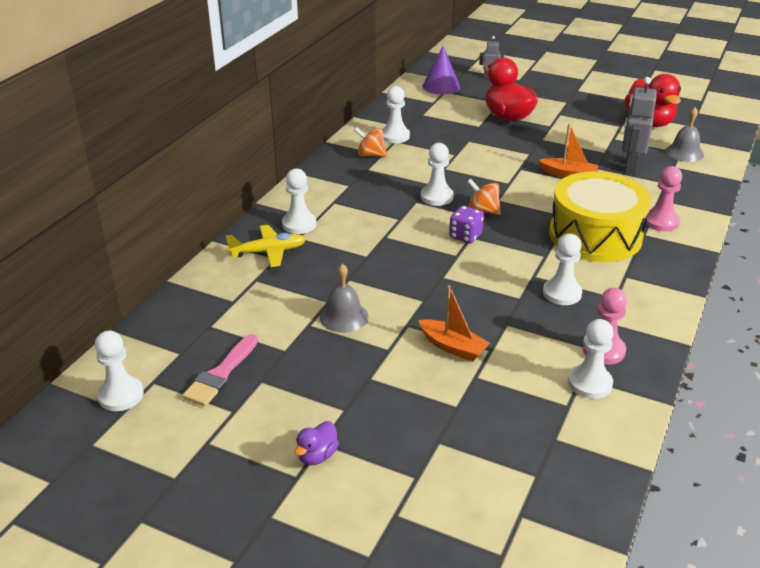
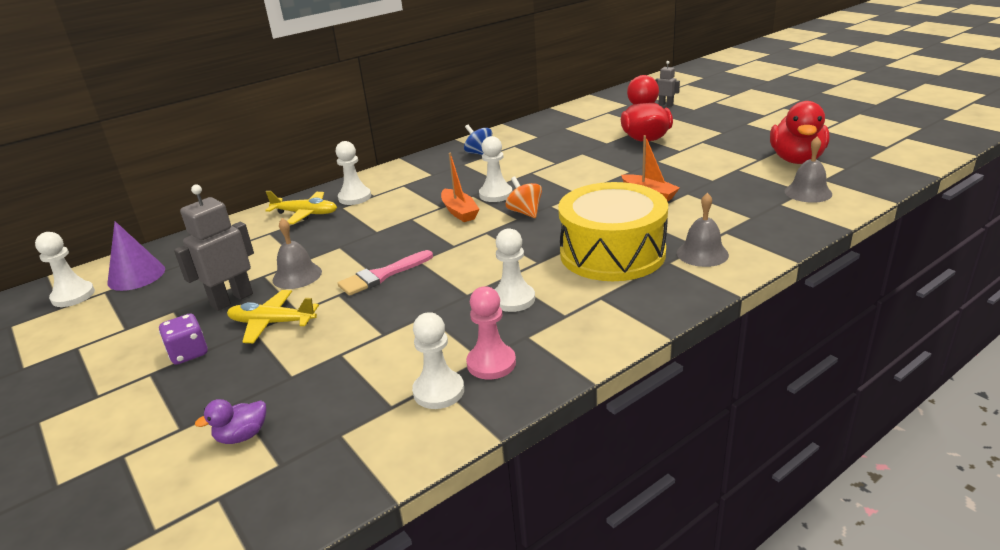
camera: 30 degrees right, 5 degrees down
pink brush [182,334,258,406] -> pink brush moved to [337,250,433,296]
purple duck [294,421,339,465] -> purple duck moved to [195,399,266,444]
orange spinning top [354,127,387,157] -> blue spinning top [464,124,492,155]
white pawn [382,86,410,143] -> none
orange boat [418,285,490,361] -> orange boat moved to [441,153,479,222]
purple cone [423,46,460,95] -> purple cone moved to [107,221,165,291]
purple dice [449,206,484,243] -> purple dice moved to [159,314,208,365]
grey robot [622,77,657,174] -> grey robot moved to [174,185,254,311]
pink pawn [646,166,682,231] -> grey bell [677,193,729,267]
none -> yellow plane [227,290,319,343]

